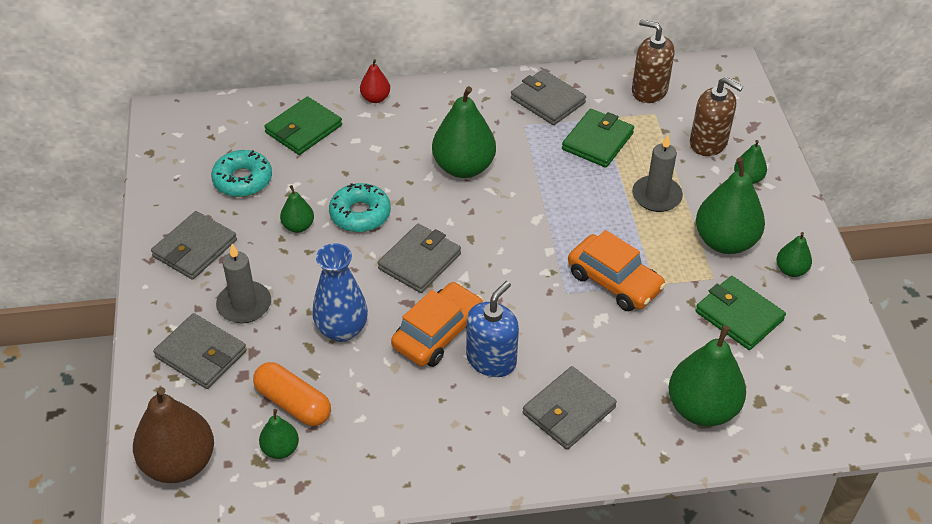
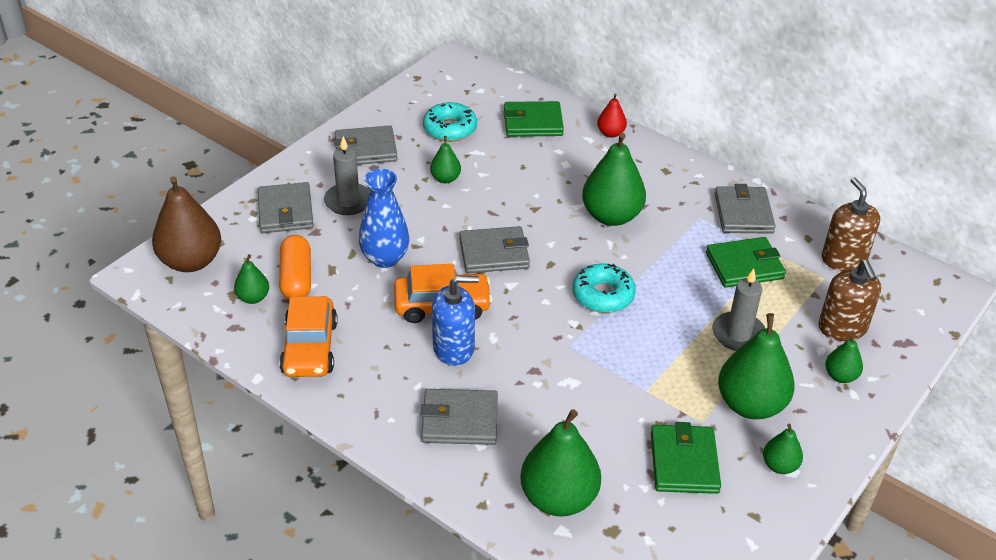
camera: 45 degrees right, 5 degrees down
turquoise donut [329,183,391,232] -> turquoise donut moved to [572,263,636,313]
orange car [568,230,666,311] -> orange car moved to [279,296,338,377]

